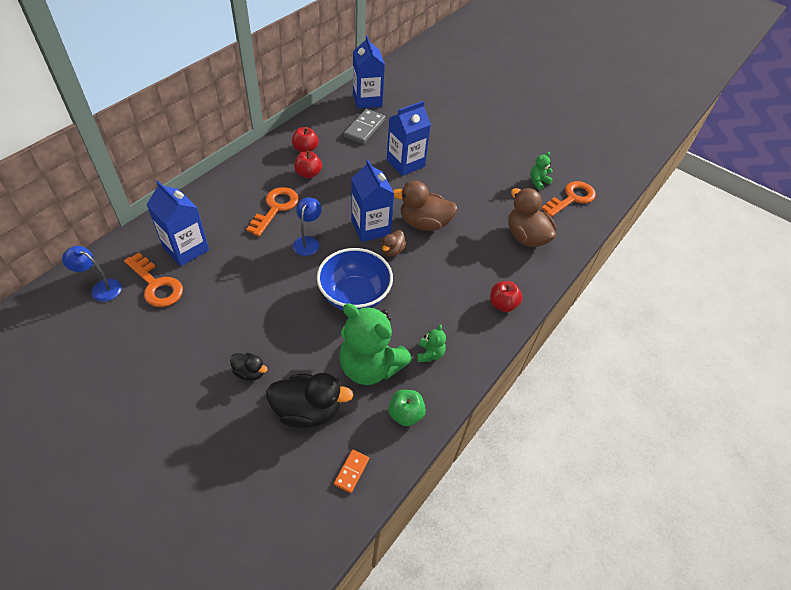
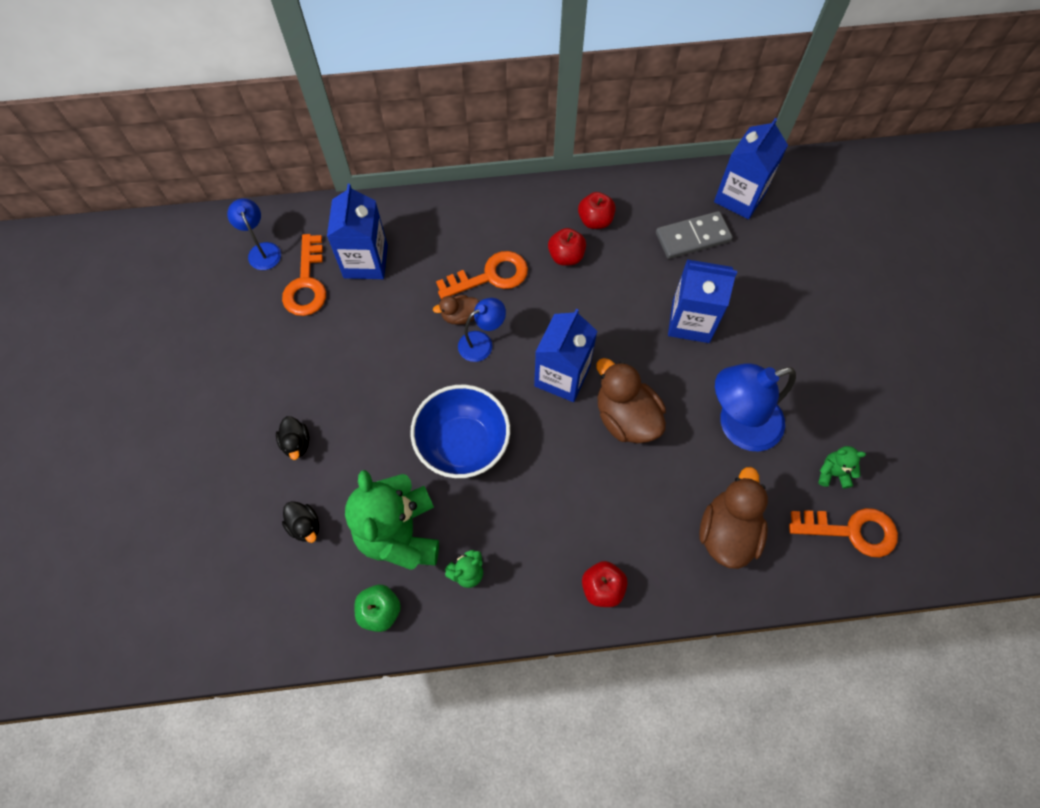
camera: 50 degrees right, 15 degrees up
black duck [266,373,353,428] -> black duck [282,501,319,543], size x0.53
orange domino [334,449,369,493] -> none
brown duck [382,230,406,257] -> brown duck moved to [433,295,479,325]
none -> blue lamp [715,364,796,452]

